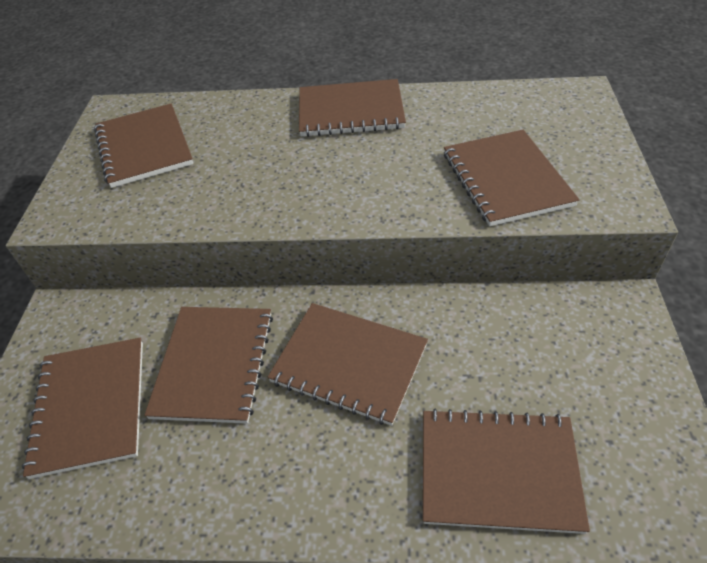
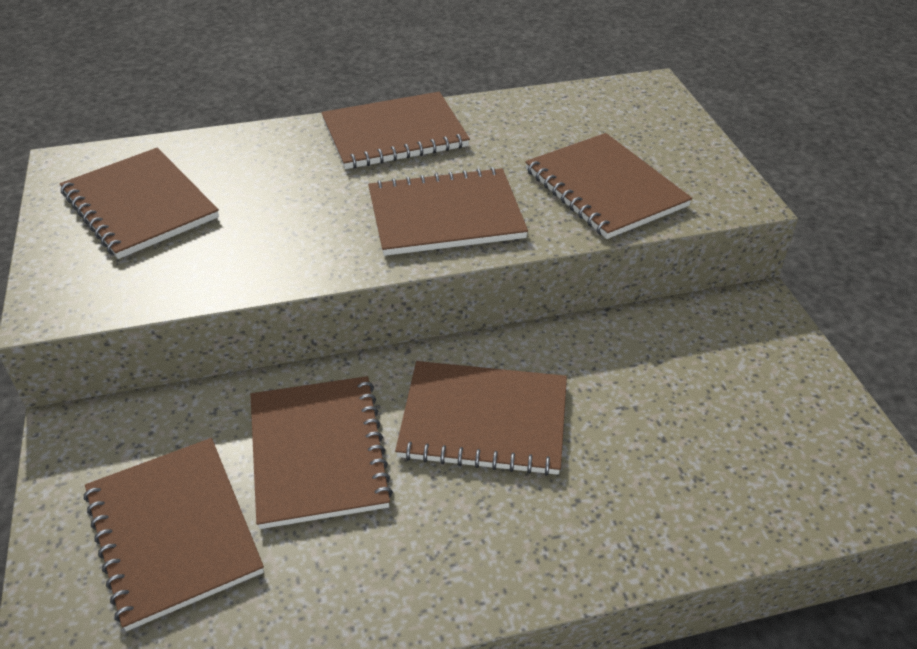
camera: 20 degrees left, 5 degrees down
brown notebook [423,409,590,534] -> brown notebook moved to [368,167,528,256]

